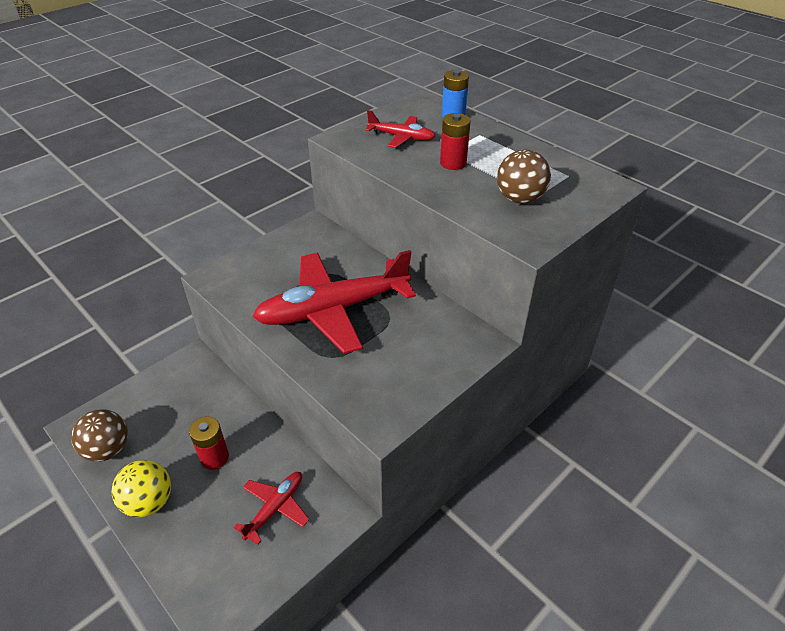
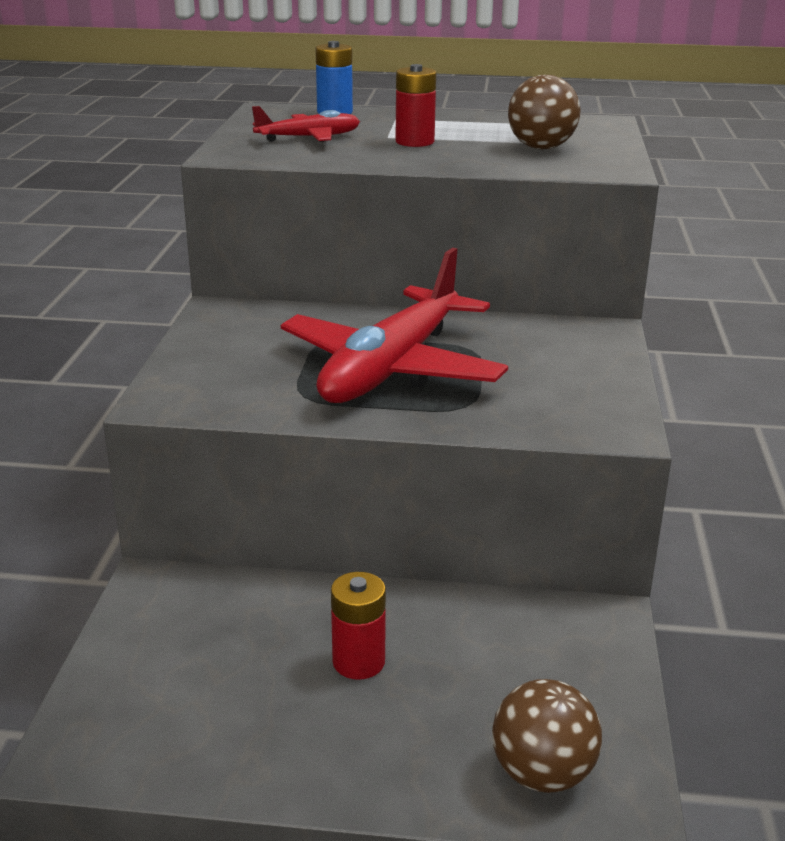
camera: 40 degrees left, 15 degrees down
brown ball [71,409,128,462] -> brown ball moved to [492,679,602,793]
yellow ball [112,460,171,517] -> none
red plane [233,472,309,545] -> none

